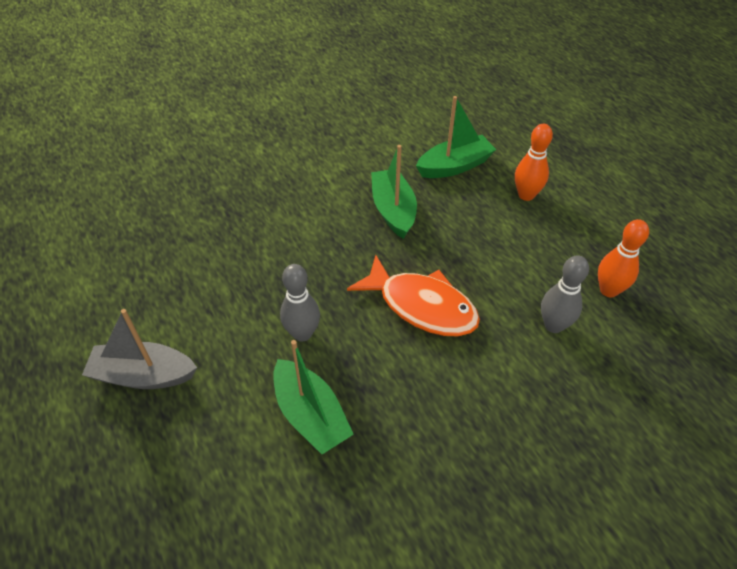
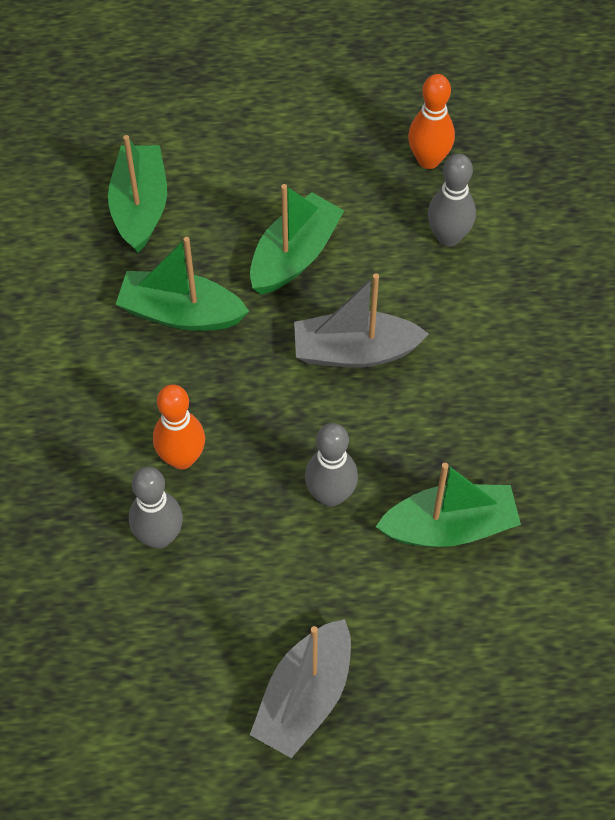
camera: 65 degrees left, 10 degrees up
orange fish [347,255,480,336] -> grey boat [294,273,429,368]
orange bowling pin [515,124,553,201] -> orange bowling pin moved to [153,384,205,469]
none -> grey bowling pin [129,467,183,548]
none -> green boat [250,184,344,295]

